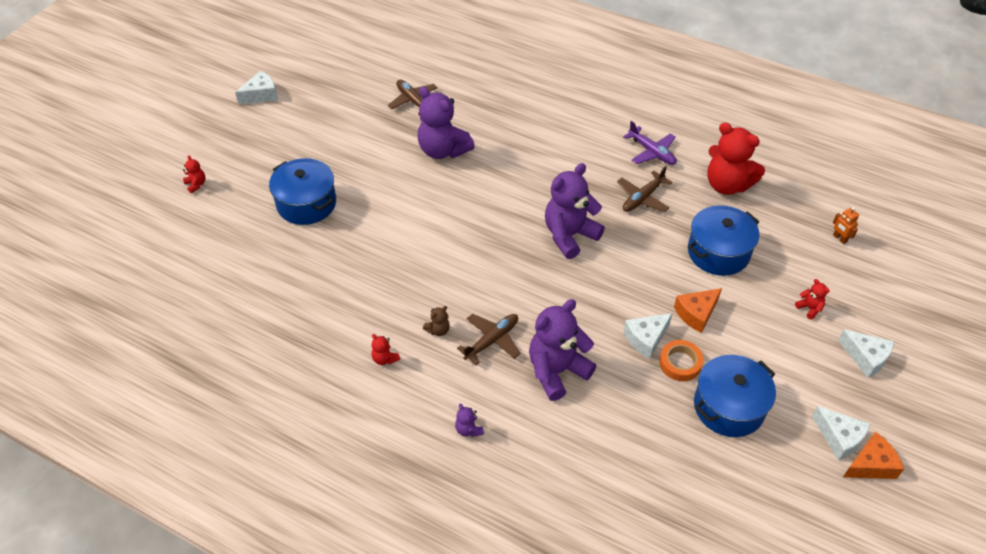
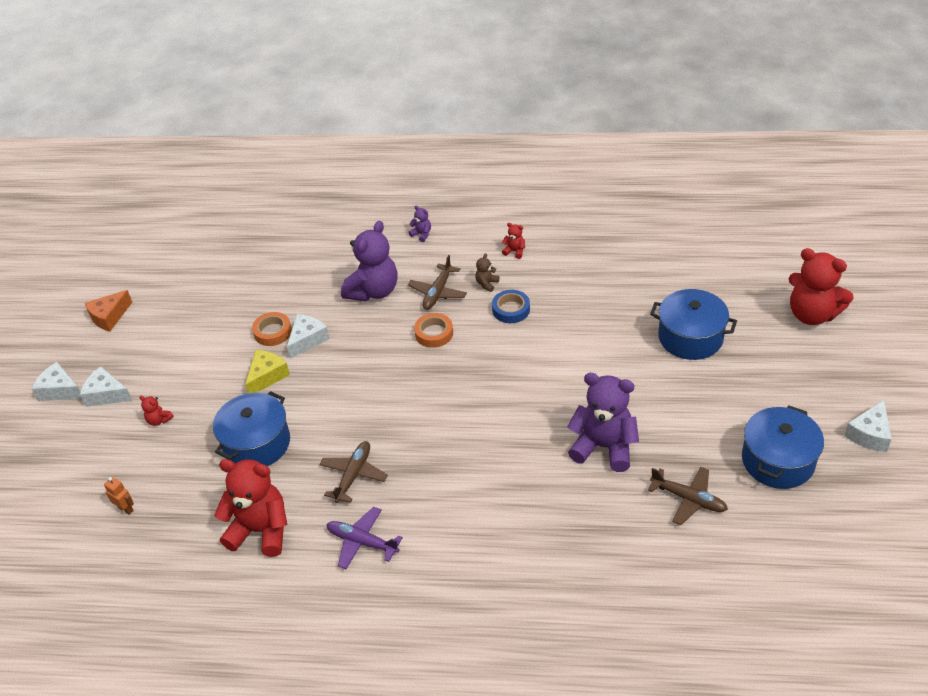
camera: 160 degrees right, 5 degrees down
red teddy bear [183,155,205,193] -> red teddy bear [789,248,854,325], size x2.40
purple teddy bear [545,163,605,259] -> none
orange cheese [674,288,722,333] -> yellow cheese [245,350,290,393]
blue pot [694,355,776,437] -> blue pot moved to [742,406,824,489]
white cheese [812,406,870,461] -> white cheese moved to [32,362,82,401]
none -> orange tape [414,313,453,348]
none -> blue tape [492,290,530,323]

